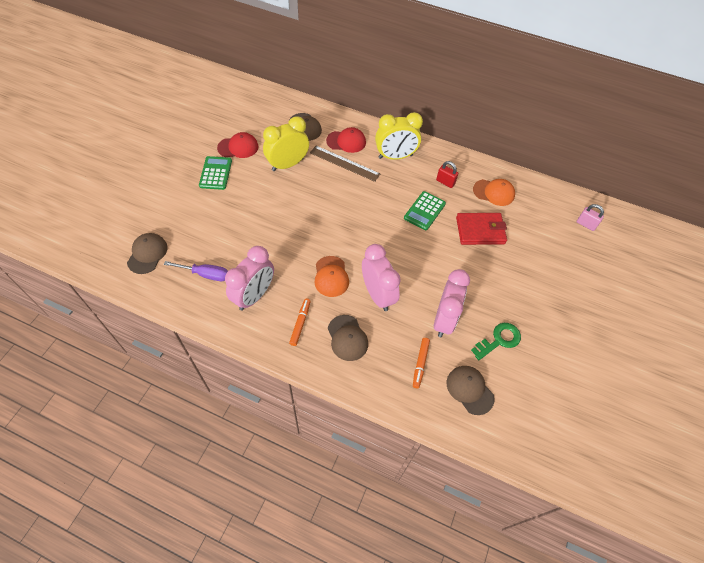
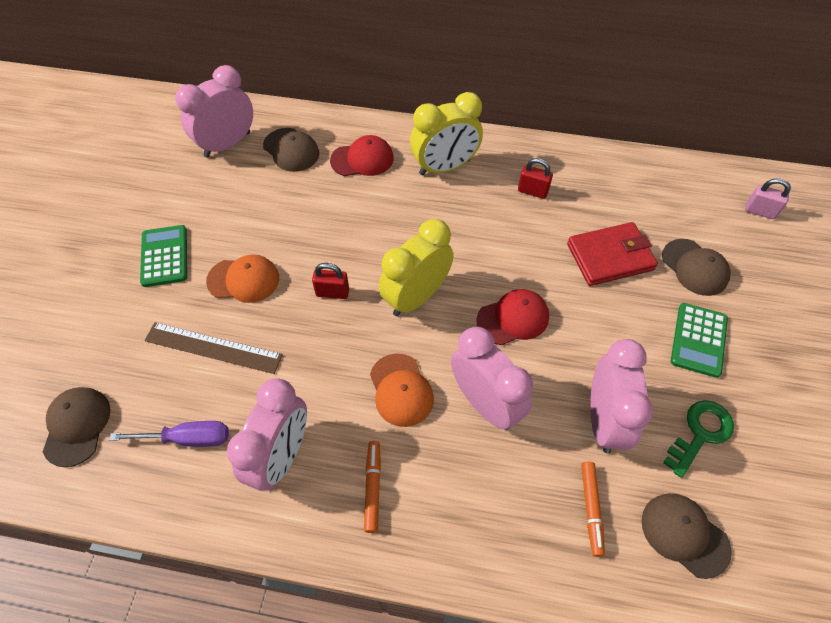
camera: 10 degrees left, 0 degrees up
red cap [217,132,258,158] -> red cap moved to [477,289,549,345]
yellow clock [263,116,309,171] -> yellow clock moved to [379,219,454,316]
brown ruler [310,146,380,182] -> brown ruler moved to [144,322,283,374]
brown cap [328,315,368,361] -> brown cap moved to [662,239,731,296]
green calculator [404,191,446,230] -> green calculator moved to [671,303,728,378]
orange cap [473,179,515,206] -> orange cap moved to [206,254,279,303]
none -> pink clock [175,65,253,157]
none -> red padlock [312,263,349,299]

